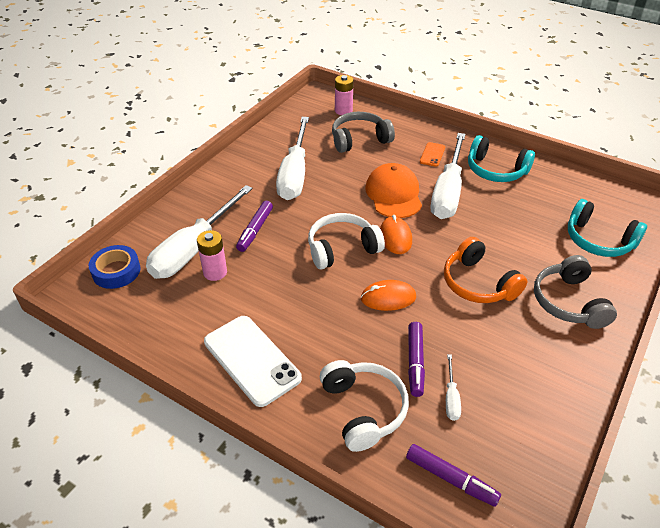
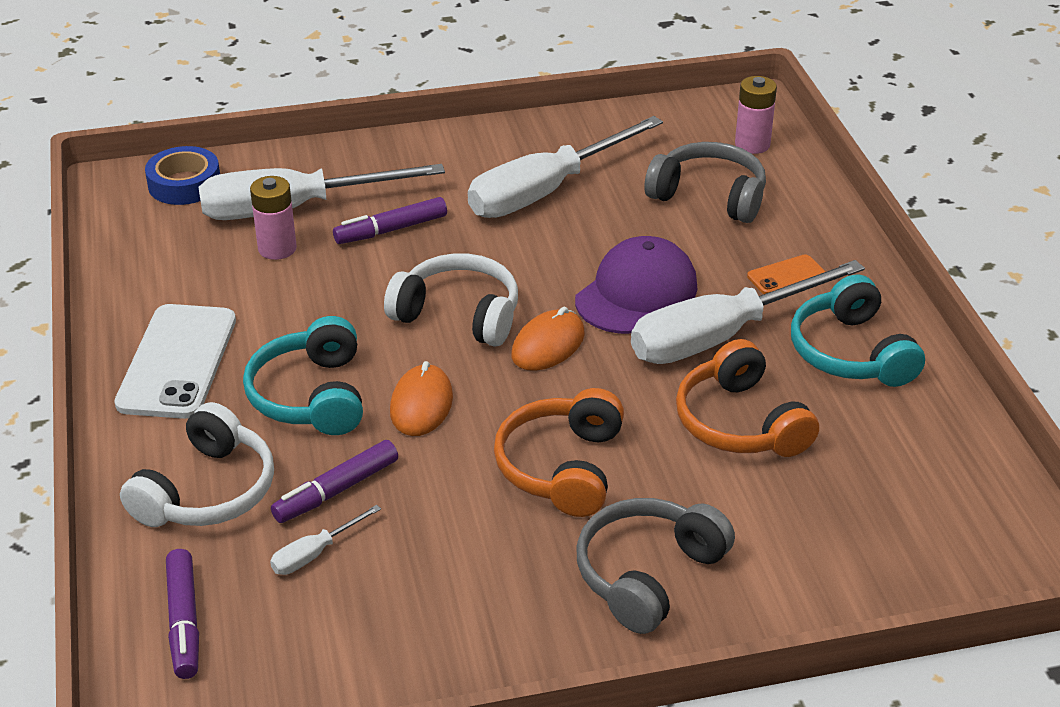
camera: 45 degrees right, 5 degrees down
orange mouse [361,280,416,311] -> orange mouse turned 60 degrees clockwise [390,361,453,436]
orange cap [365,163,422,218] -> purple cap [575,236,697,334]
turquoise headphones [568,199,647,257] -> turquoise headphones moved to [243,316,363,435]
none -> orange headphones [676,339,819,457]

